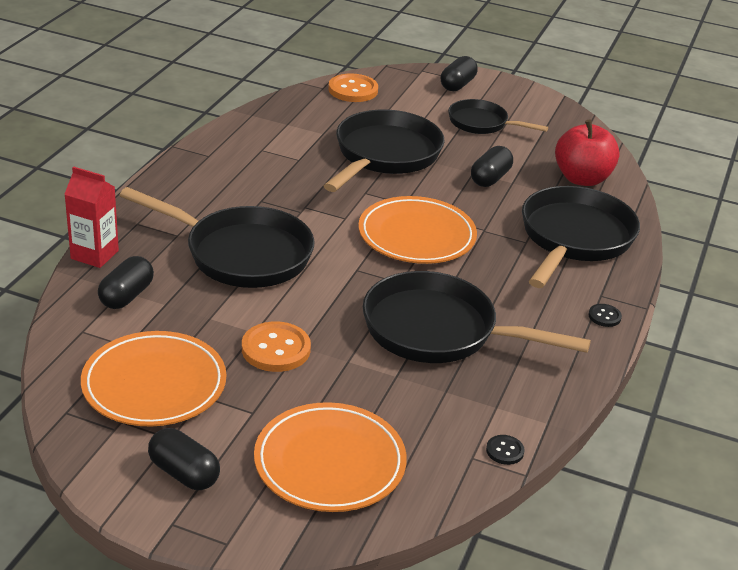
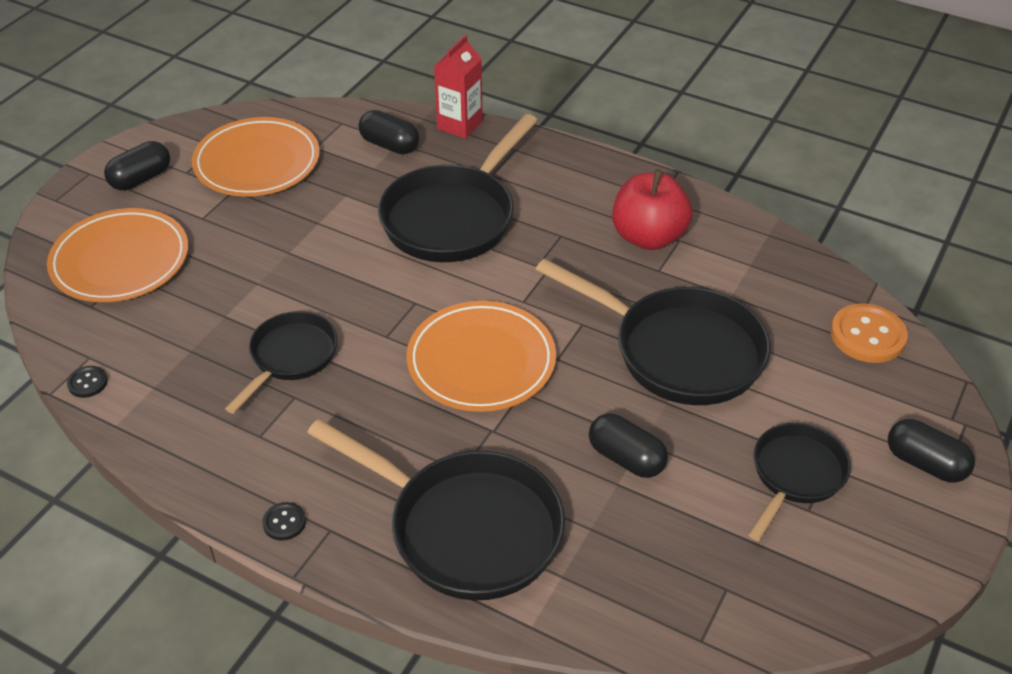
camera: 100 degrees right, 10 degrees up
orange button [242,322,311,372] -> none
black pan [363,271,591,363] -> black pan [225,311,338,414], size x0.58
red apple [555,119,620,186] -> red apple moved to [612,169,692,250]

